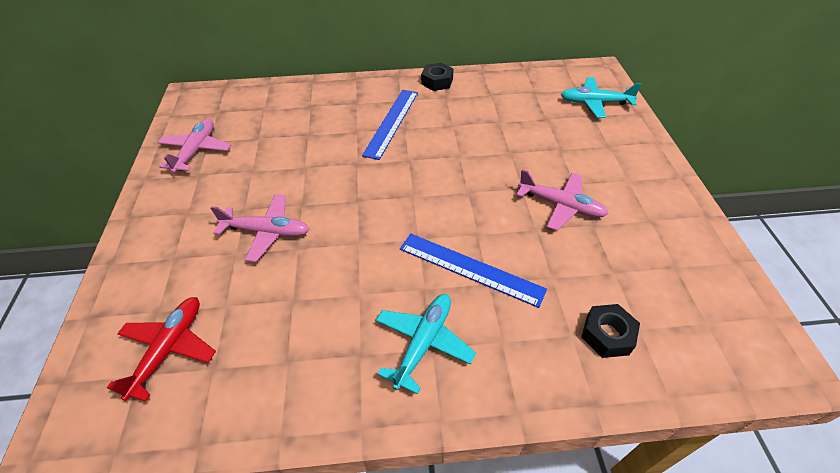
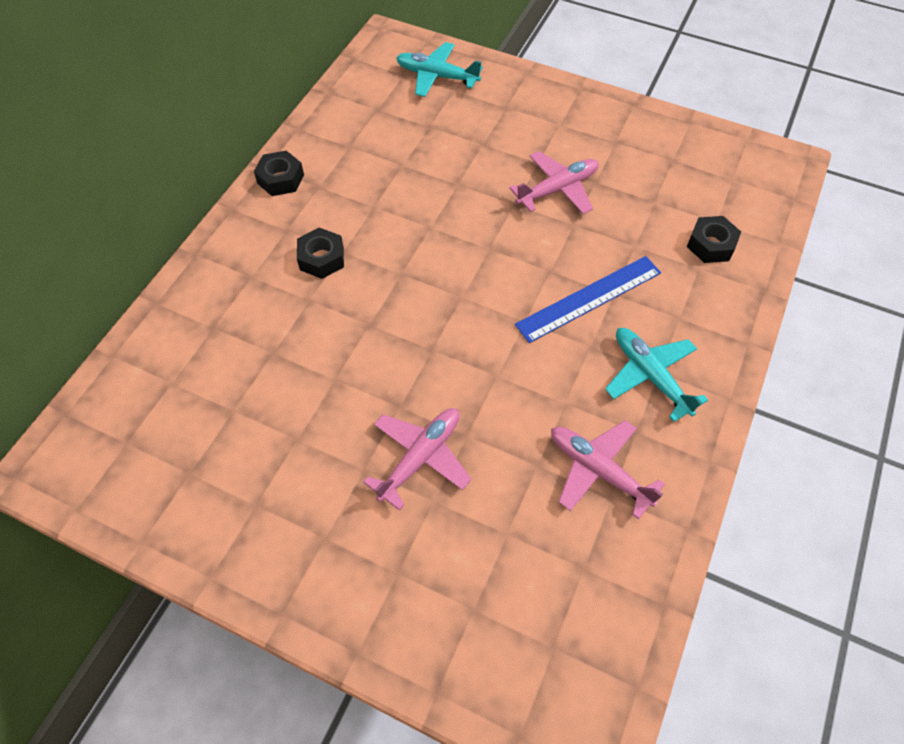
camera: 60 degrees left, 10 degrees up
red plane [107,297,216,402] -> none
pink plane [157,118,231,173] -> pink plane moved to [551,420,665,519]
blue ruler [362,90,418,160] -> black nut [297,228,344,279]
turquoise plane [561,77,642,118] -> turquoise plane turned 75 degrees clockwise [396,42,483,97]

